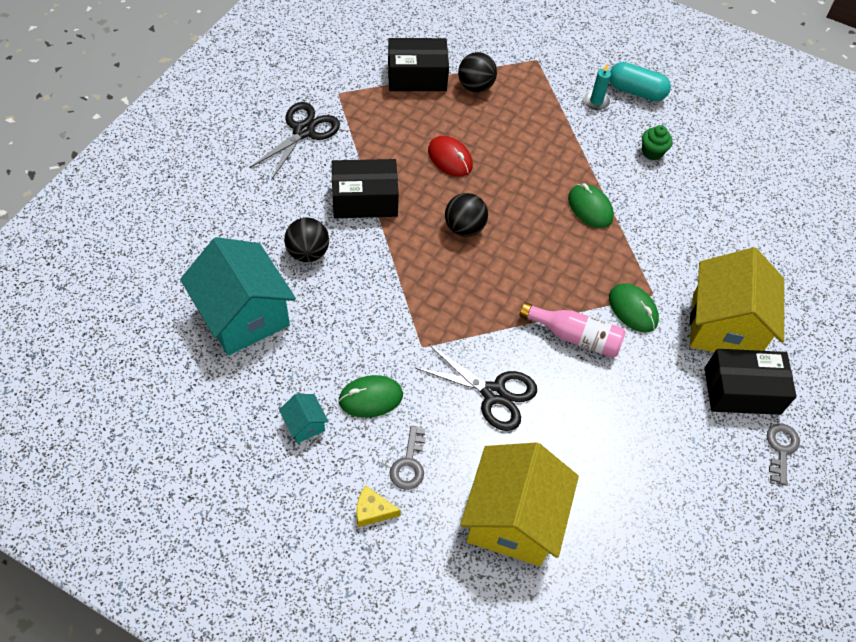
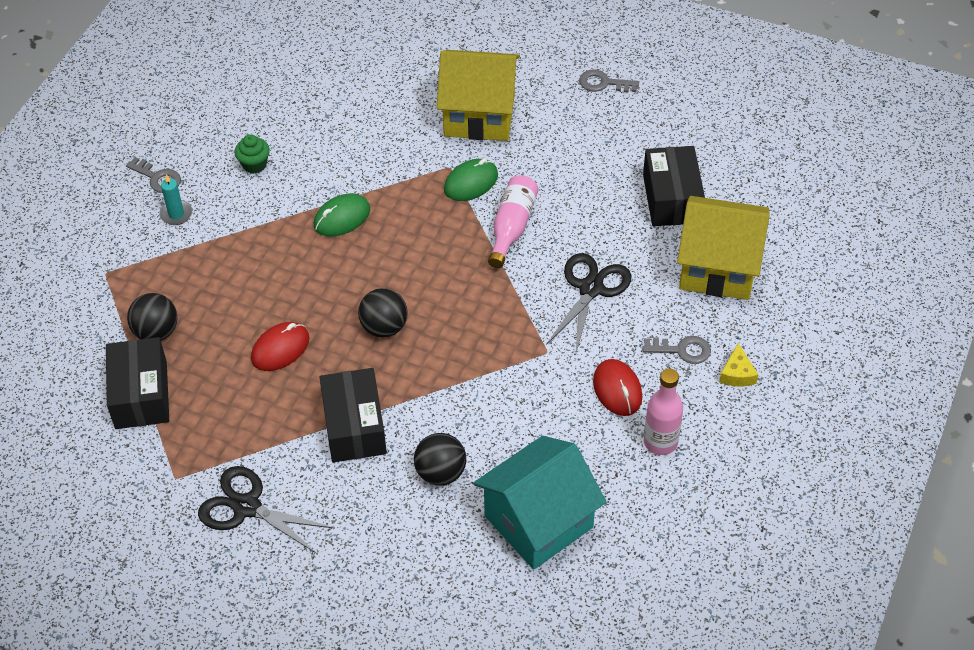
camera: 90 degrees left, 5 degrees down
turquoise house [279,394,329,443] -> pink bottle [644,368,683,455]
green mouse [338,375,403,418] -> red mouse [593,359,643,416]
turquoise capsule [610,62,671,101] -> grey key [126,157,181,193]
black box [705,349,797,415] -> black box moved to [643,146,705,226]

